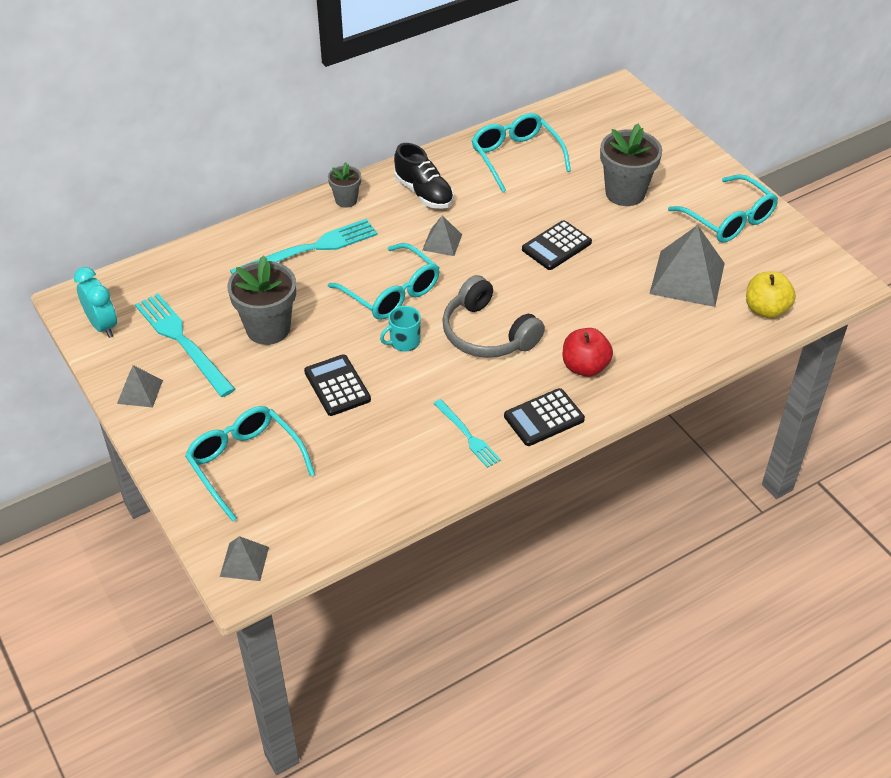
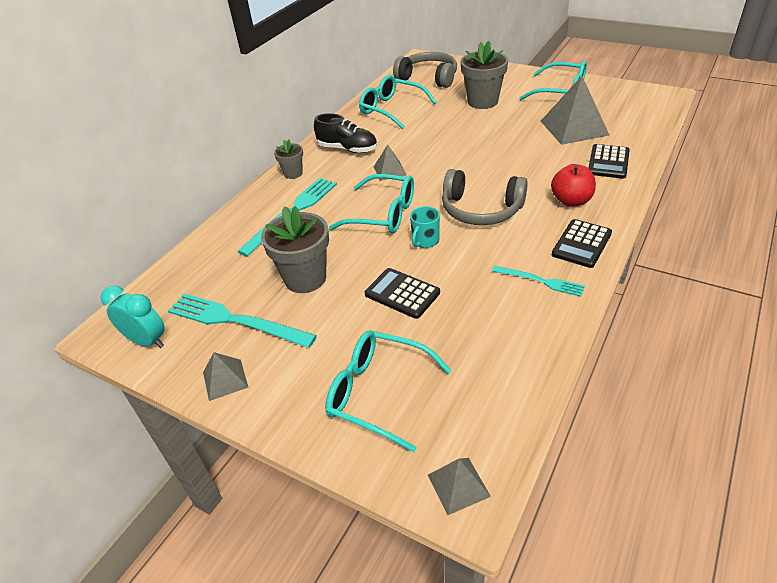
camera: 25 degrees left, 5 degrees down
black calculator [522,220,592,270] -> black calculator moved to [589,144,630,179]
yellow apple [746,271,796,318] -> none
none -> grey headphones [393,52,457,88]

